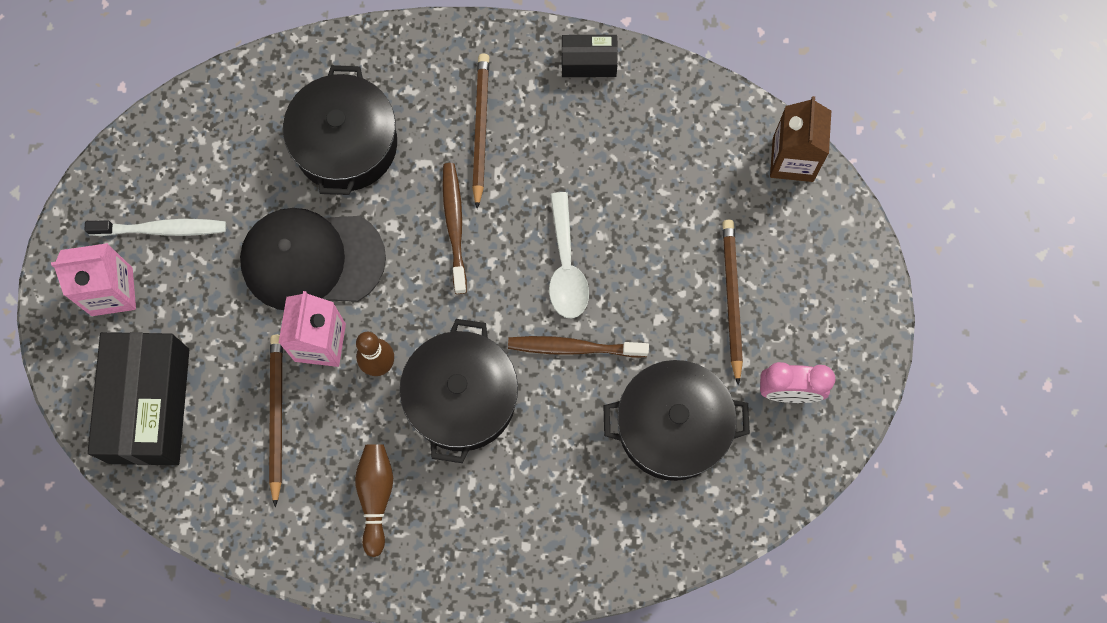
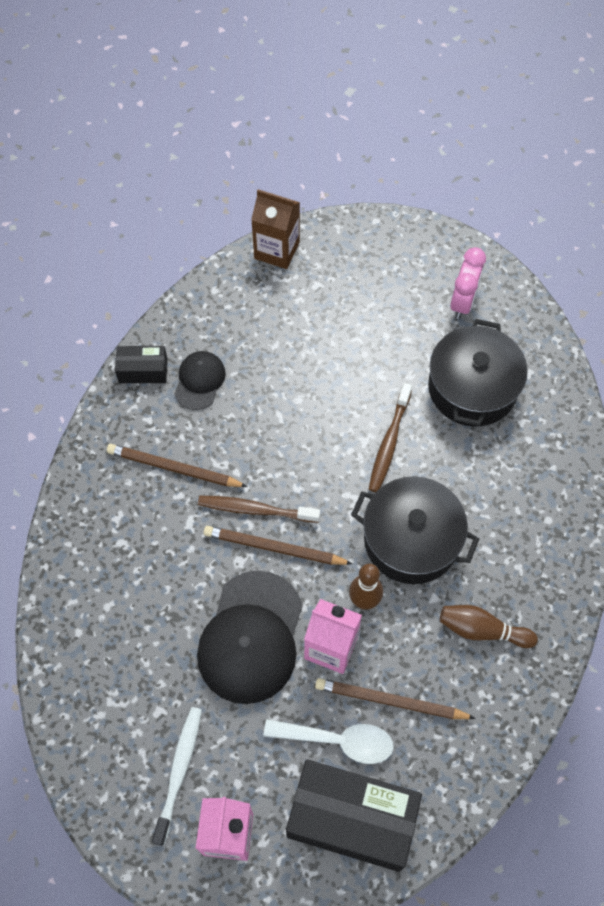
camera: 75 degrees left, 10 degrees down
black pot [283,65,397,195] -> none
white spoon [549,192,589,319] -> white spoon moved to [263,719,394,764]
black box [562,35,618,77] -> black box turned 75 degrees clockwise [115,346,168,383]
brown pencil [722,220,743,385] -> brown pencil moved to [204,526,353,565]
none -> black cap [175,351,226,410]

